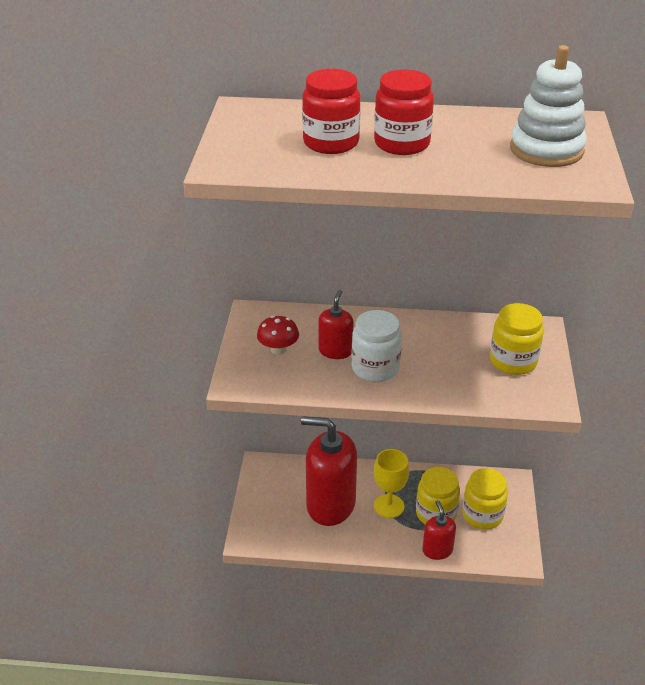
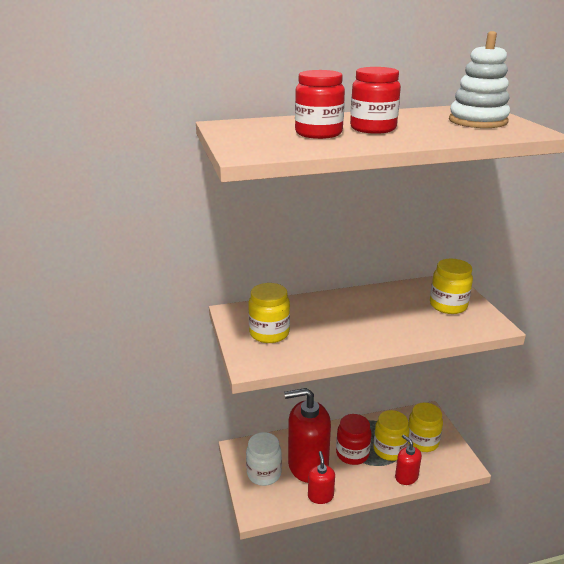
camera: 20 degrees left, 10 degrees down
red mushroom [257,316,299,355] -> yellow jar [248,283,290,343]
red soap dispenser [319,290,354,359] -> red soap dispenser moved to [308,451,335,504]
white jar [351,310,402,382] -> white jar moved to [246,432,282,486]
yellow goblet [374,449,409,518] -> red jar [336,414,372,465]

